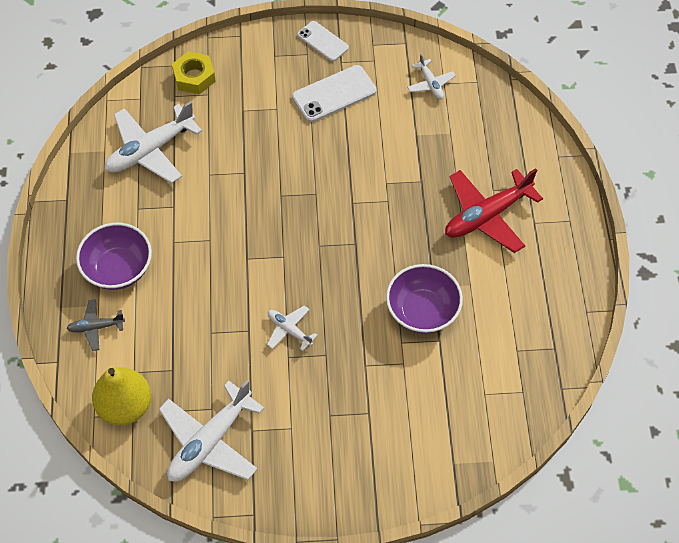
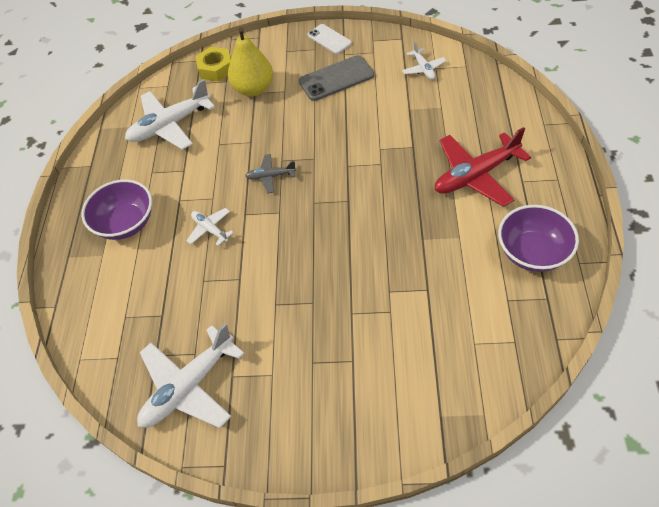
camera: 10 degrees right, 5 degrees down
grey plane [67,299,125,351] -> grey plane moved to [245,154,296,193]
yellow pear [92,367,151,425] -> yellow pear moved to [228,27,273,97]
white plane [267,306,318,351] -> white plane moved to [187,208,234,246]
white phone [292,65,376,122] -> grey phone [299,55,374,101]
purple bowl [386,264,463,334] -> purple bowl moved to [498,205,579,272]

